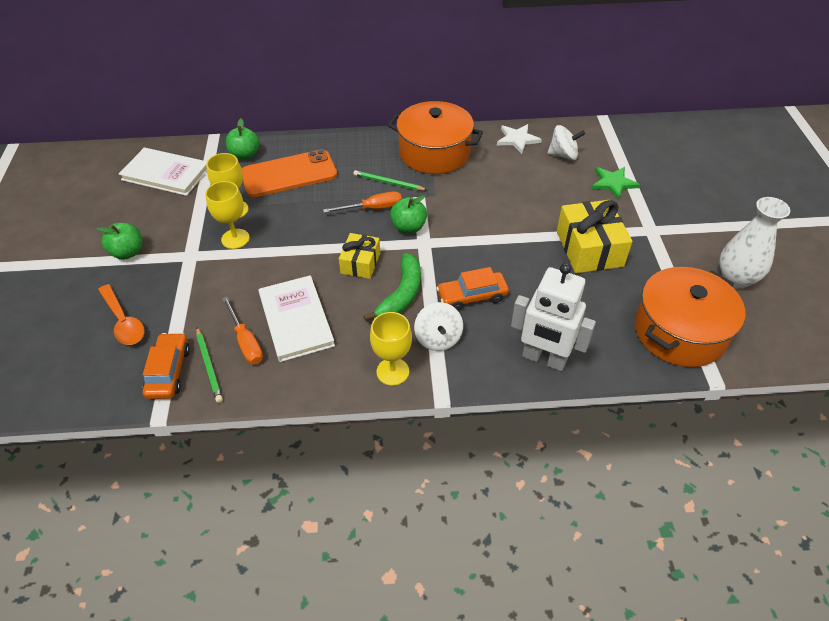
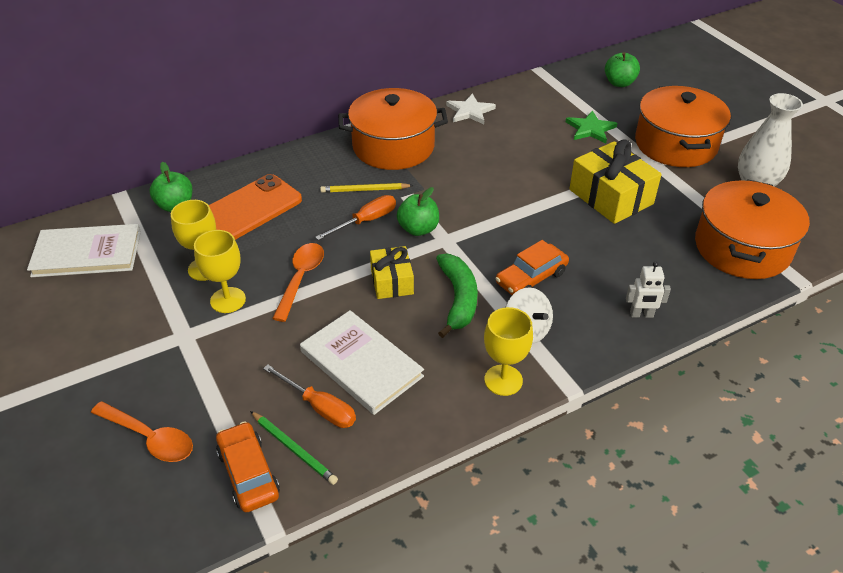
camera: 25 degrees left, 5 degrees down
green apple [97,223,142,260] -> green apple moved to [605,52,640,87]
green pencil [354,170,427,191] -> yellow pencil [320,183,414,193]
white robot [511,263,596,371] -> white robot [626,262,671,318], size x0.48
white spinning top [547,125,585,160] -> none
none -> orange spoon [272,243,324,322]
none -> orange pot [635,86,731,167]

